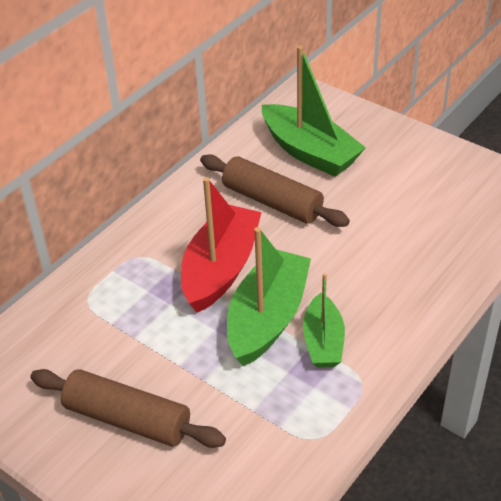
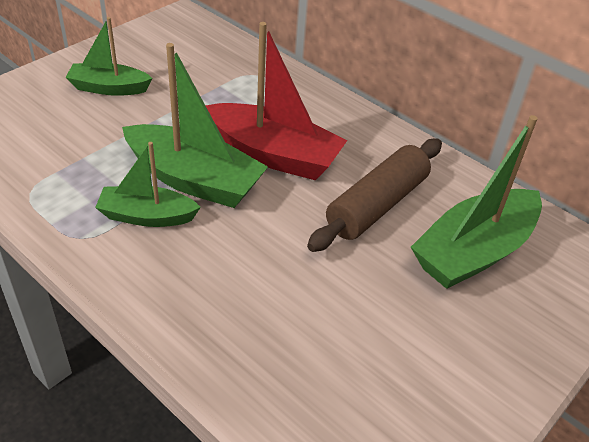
camera: 90 degrees right, 0 degrees up
brown rolling pin [30,369,226,448] -> green boat [65,17,152,96]

